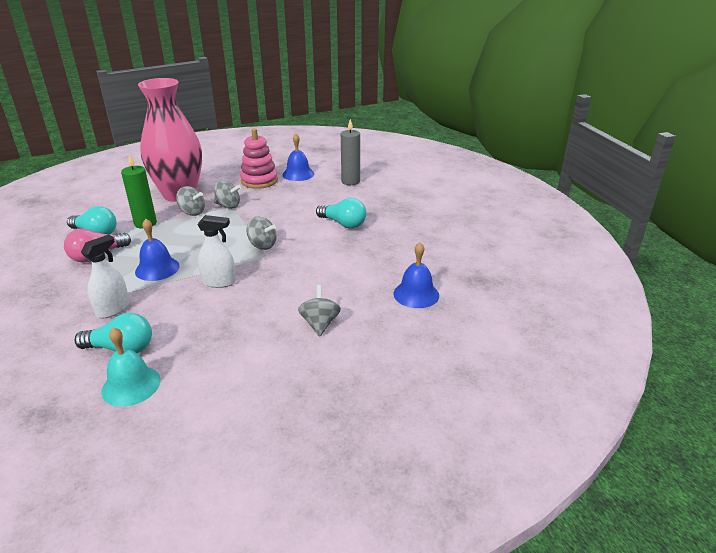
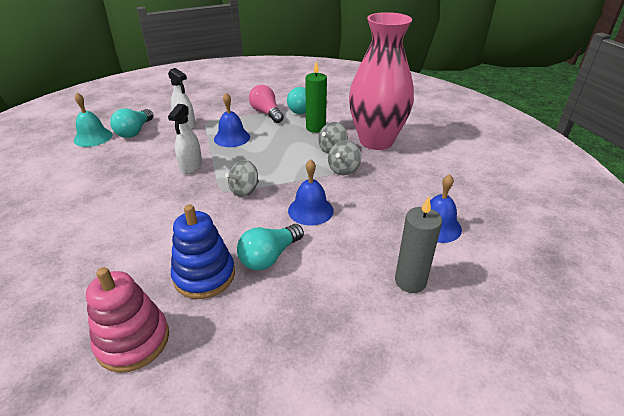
camera: 100 degrees right, 5 degrees up
pink stacking toy [240,128,278,189] -> pink stacking toy moved to [86,267,169,373]
grey spinning top [298,285,341,337] -> none
blue bell [393,242,439,308] -> blue bell moved to [288,159,334,226]
none -> blue stacking toy [171,204,235,299]

